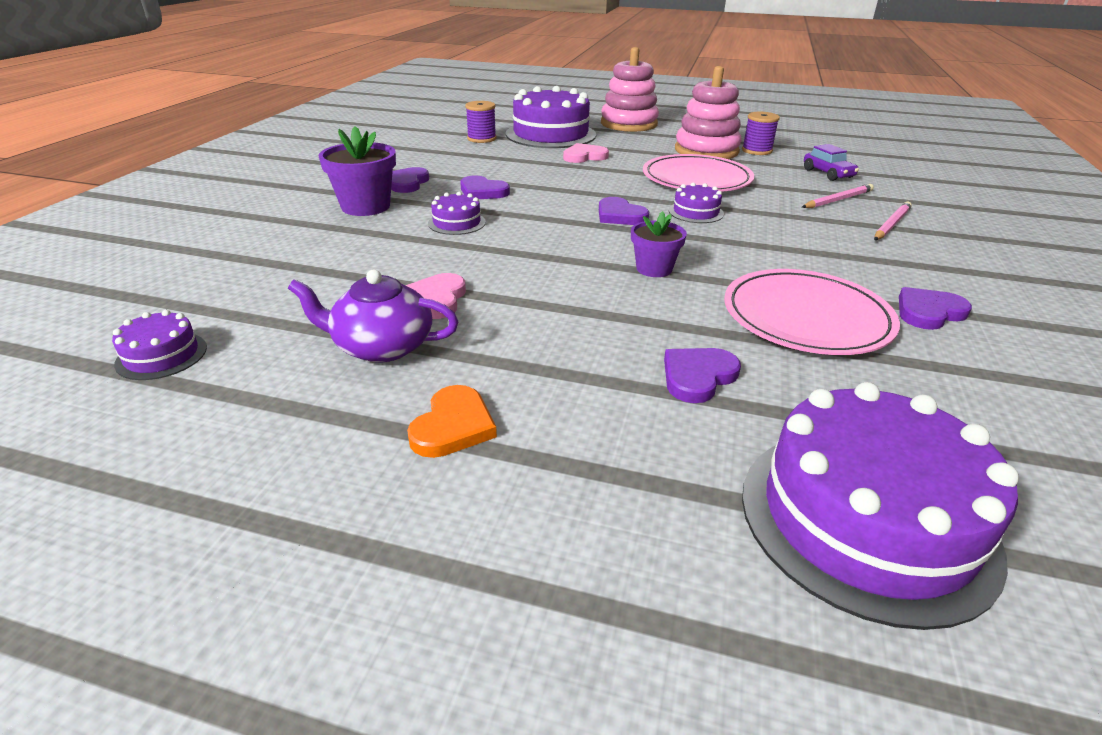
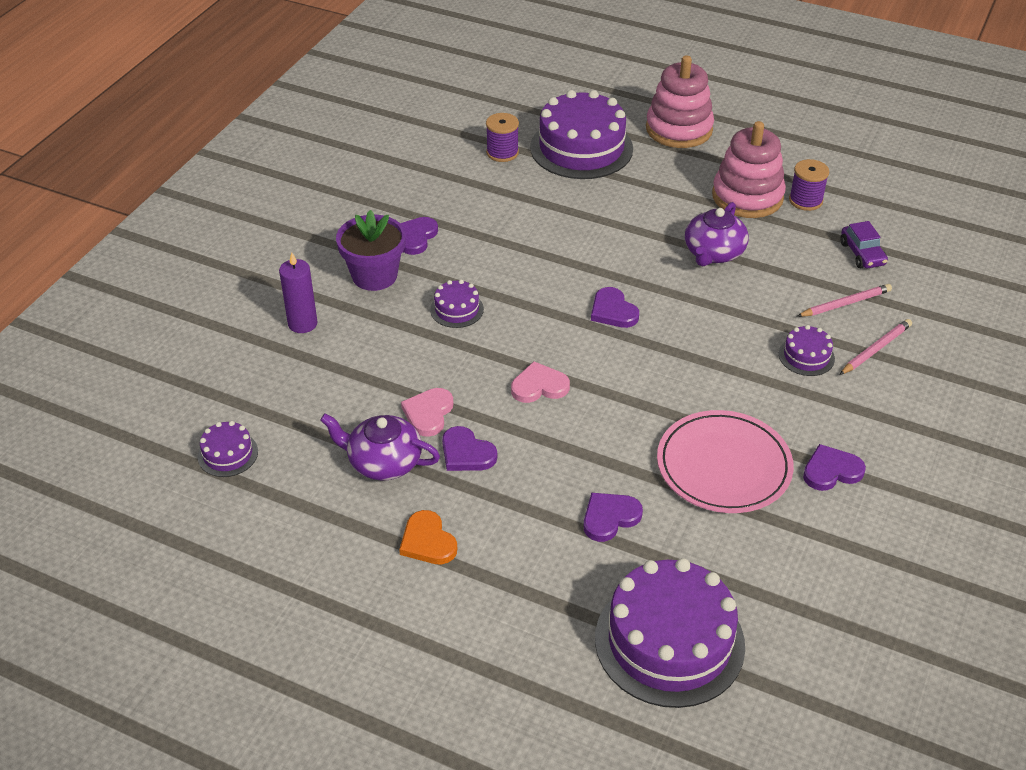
camera: 10 degrees right, 10 degrees up
orange heart [407,385,497,458] -> orange heart turned 120 degrees clockwise [399,510,457,564]
purple heart [460,176,510,199] -> purple heart moved to [442,426,497,471]
pink heart [563,143,609,163] -> pink heart moved to [511,361,570,403]
purple flower pot [631,211,687,277] -> none
pink plate [643,154,754,192] -> purple teapot [685,202,749,266]
purple cake [668,183,724,223] -> purple cake moved to [779,325,835,376]
none -> purple candle [279,252,317,333]

